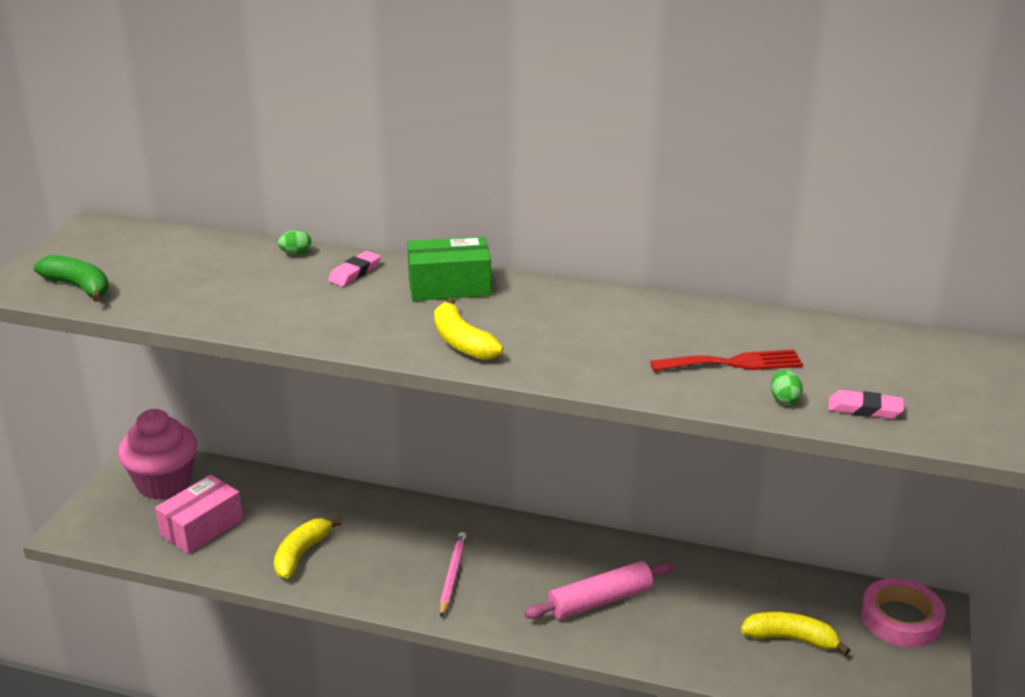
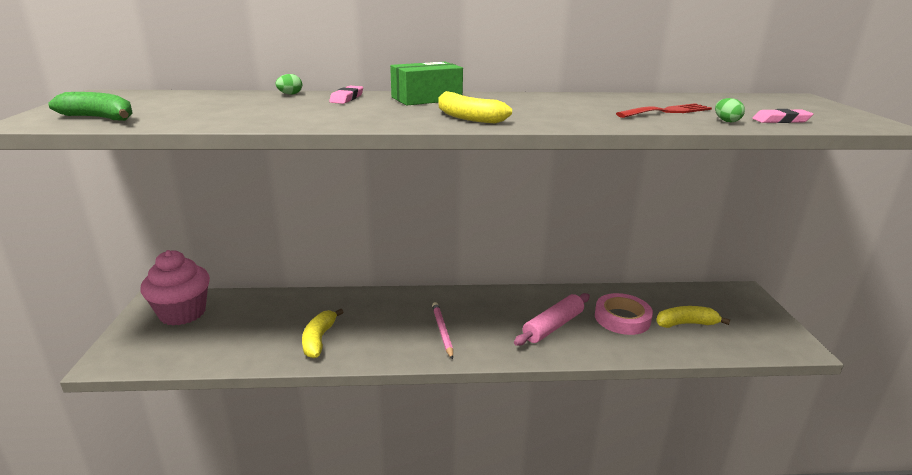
camera: 20 degrees left, 5 degrees down
pink box [155,475,243,554] -> none
pink tape [861,578,945,647] -> pink tape moved to [595,293,653,335]

